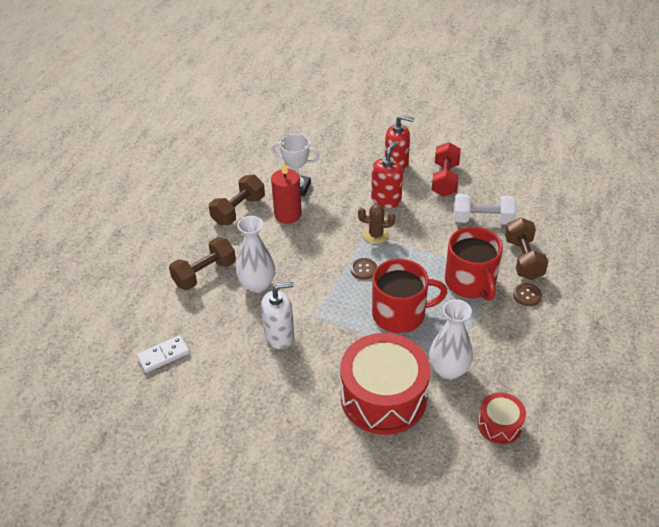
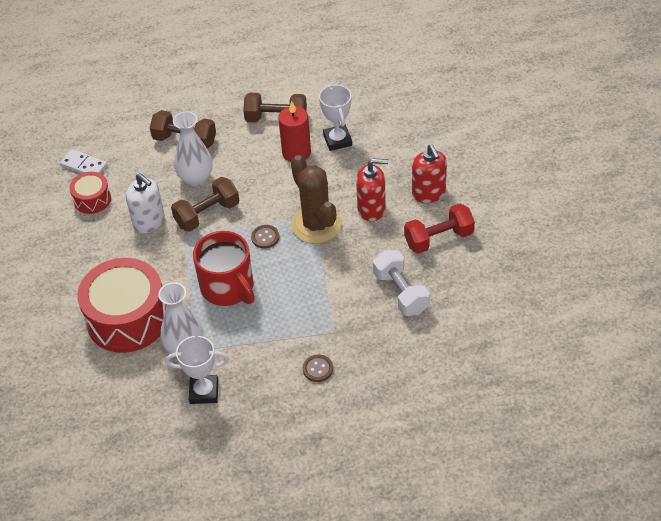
camera: 60 degrees right, 5 degrees up
brown cactus [358,204,395,244] -> brown cactus [291,155,342,244], size x1.85
red mug [445,227,503,301] -> none
red drum [478,392,526,444] -> red drum moved to [70,172,111,214]
brown dumbbell [505,217,548,280] -> brown dumbbell moved to [171,177,239,232]
none -> white trophy [165,336,229,404]

